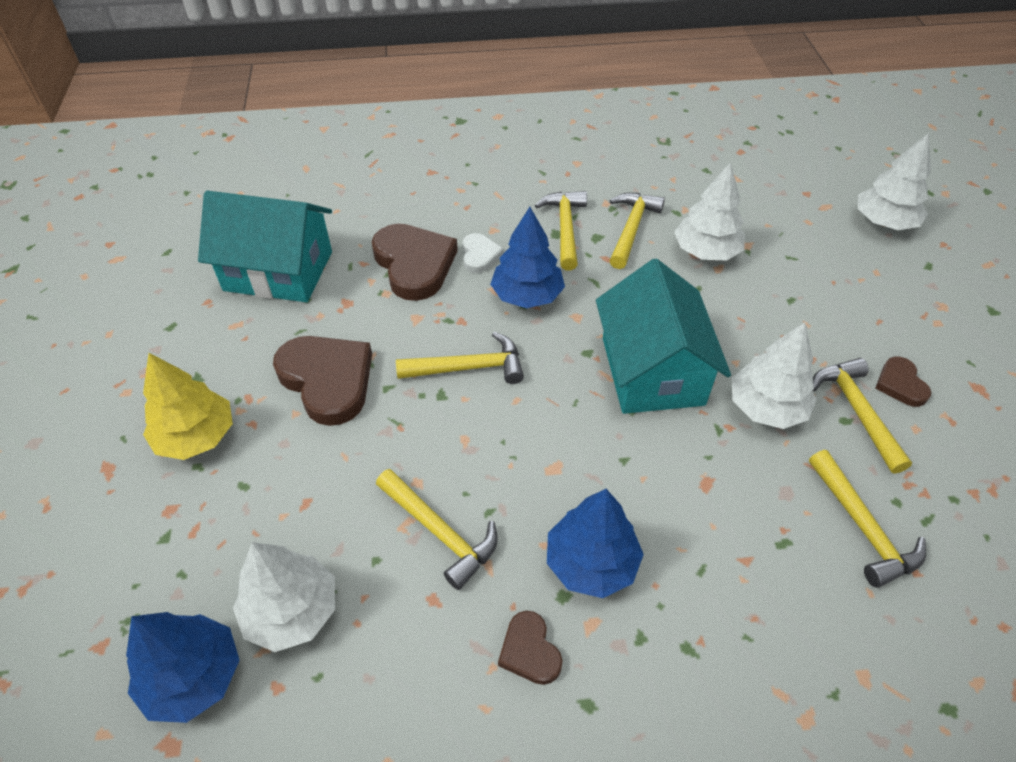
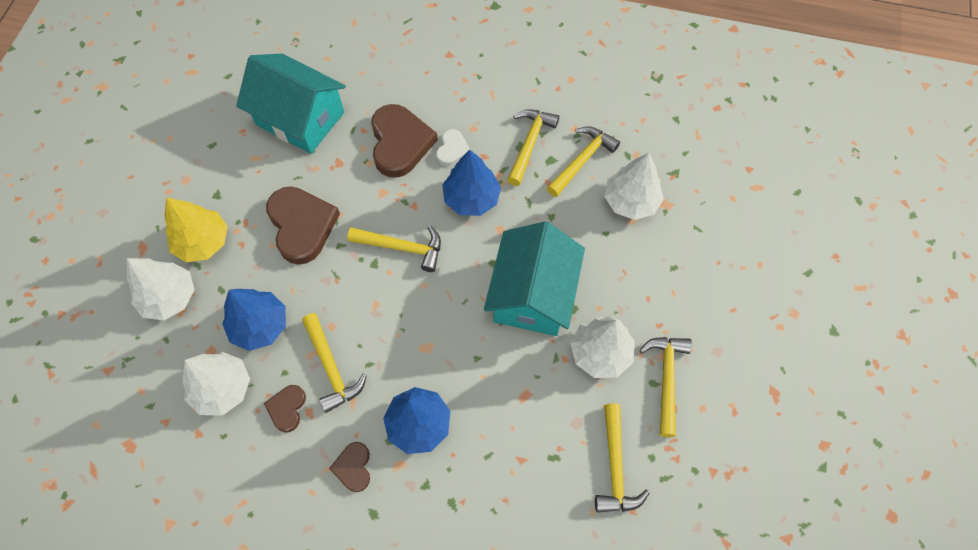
camera: 20 degrees right, 15 degrees up
blue tree [126,612,240,723] -> blue tree moved to [222,289,286,351]
white tree [858,133,931,230] -> white tree moved to [127,258,195,320]
brown heart [875,357,931,407] -> brown heart moved to [264,385,306,432]

